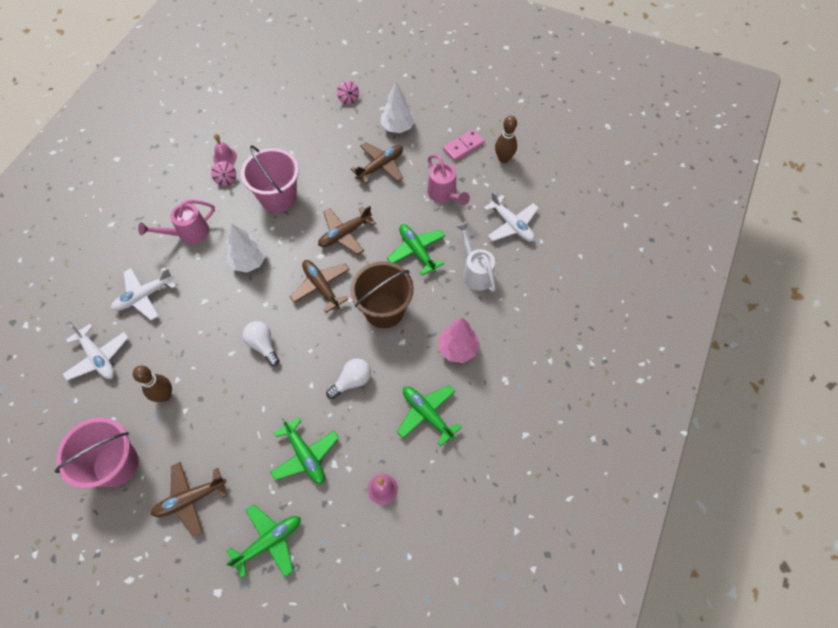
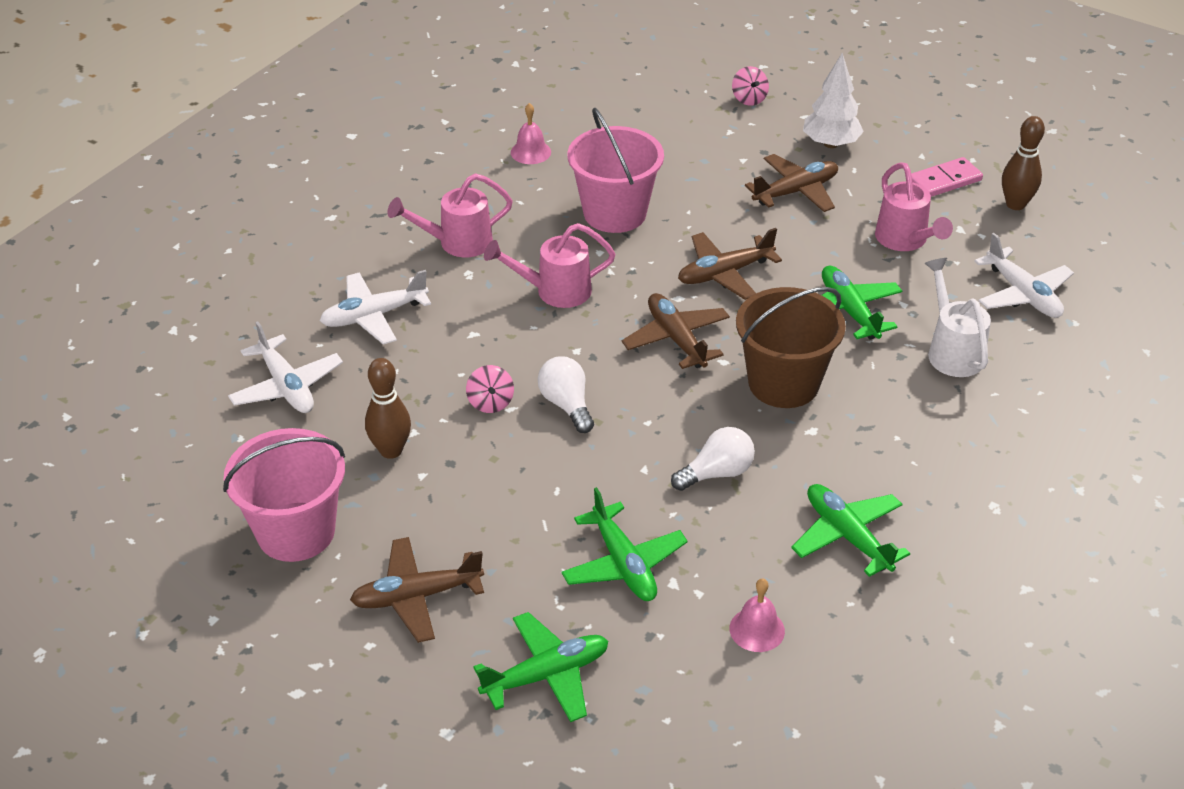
camera: 10 degrees right, 20 degrees down
pink spinning top [211,161,236,186] -> pink spinning top moved to [466,365,514,413]
white tree [227,224,266,273] -> pink watering can [484,223,615,308]
pink tree [438,318,480,363] -> none

